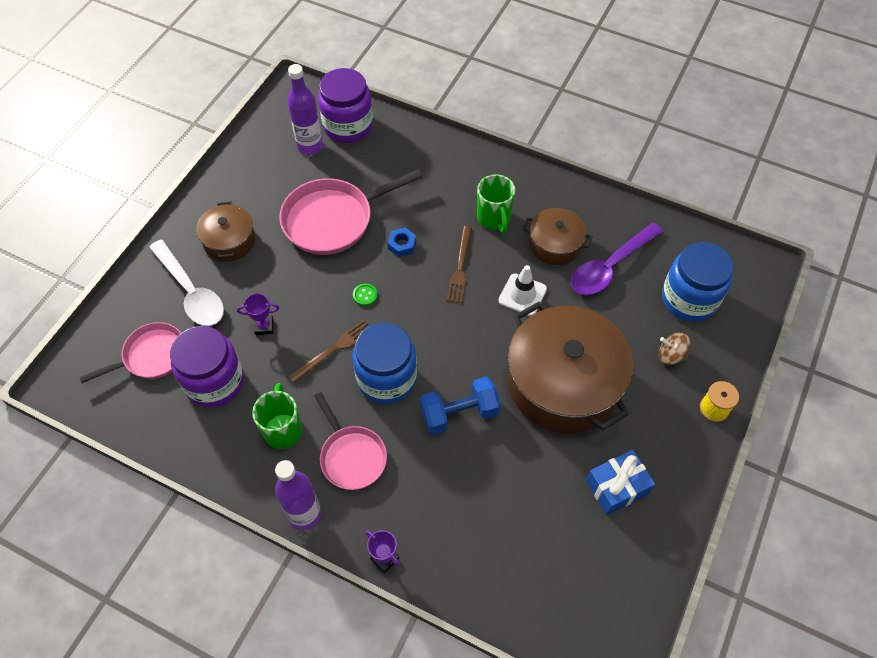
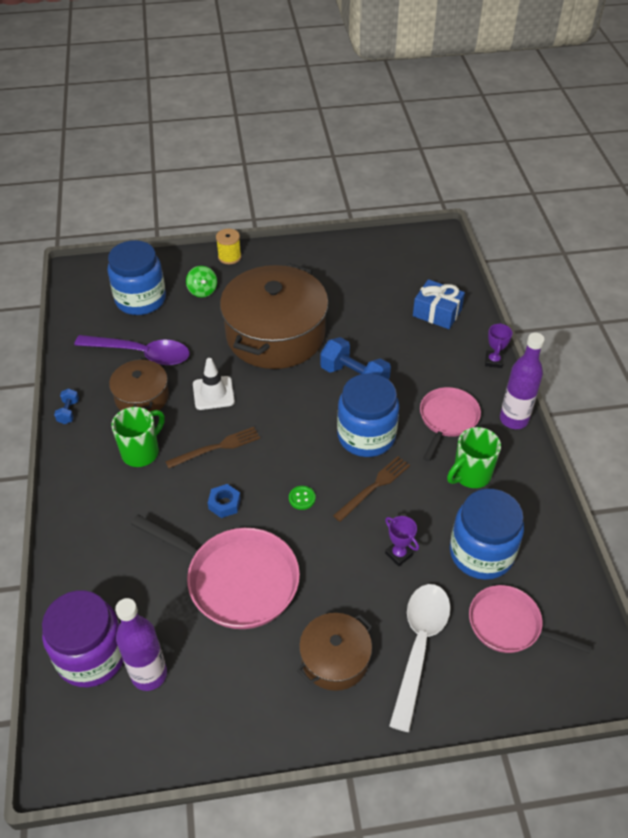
camera: 125 degrees left, 10 degrees down
purple jar [170,326,244,407] -> blue jar [450,489,524,580]
brown fork [288,320,369,383] -> brown fork turned 120 degrees clockwise [333,456,410,522]
blue gift [586,450,655,515] -> blue gift moved to [413,279,465,329]
brown spinning top [659,333,690,365] -> green spinning top [186,266,217,298]
none -> blue dumbbell [54,389,79,424]

